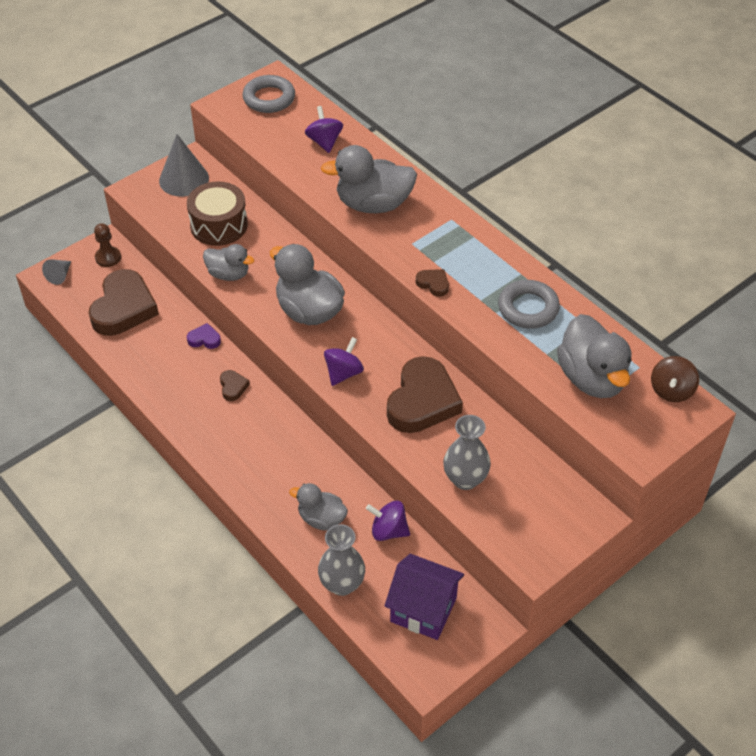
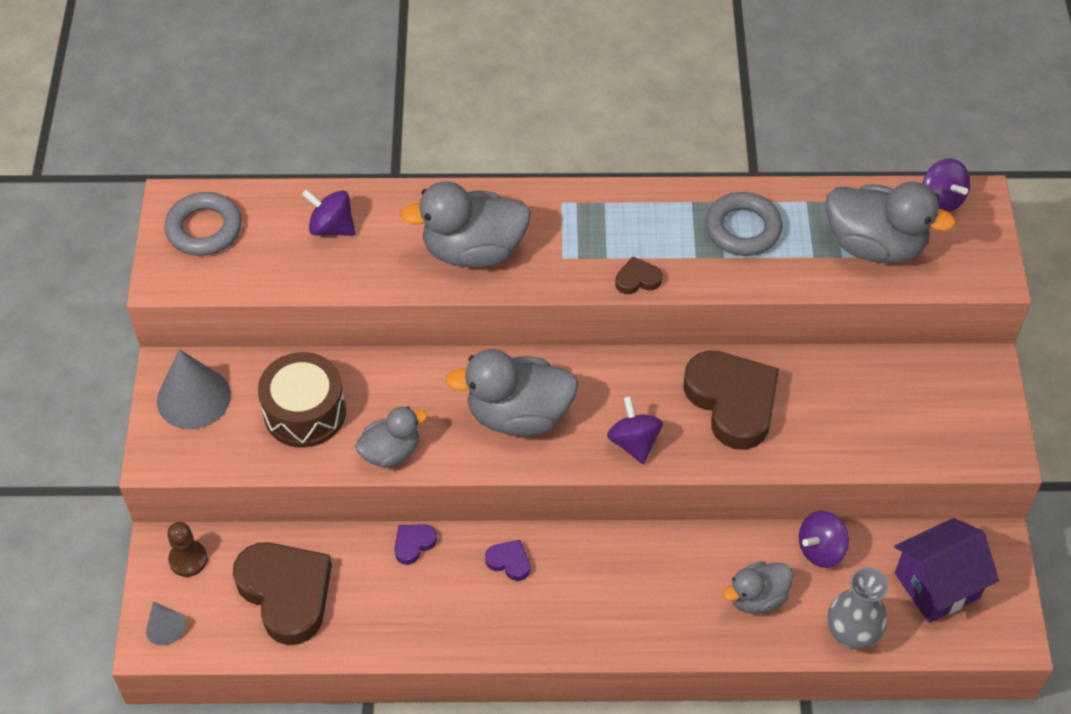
camera: 50 degrees left, 5 degrees up
brown heart [220,370,250,401] -> purple heart [485,540,530,581]
grey duck [321,145,417,213] -> grey duck turned 45 degrees clockwise [400,181,531,268]
grey vase [443,415,491,490] -> none
brown spinning top [651,356,699,402] -> purple spinning top [923,159,970,212]

